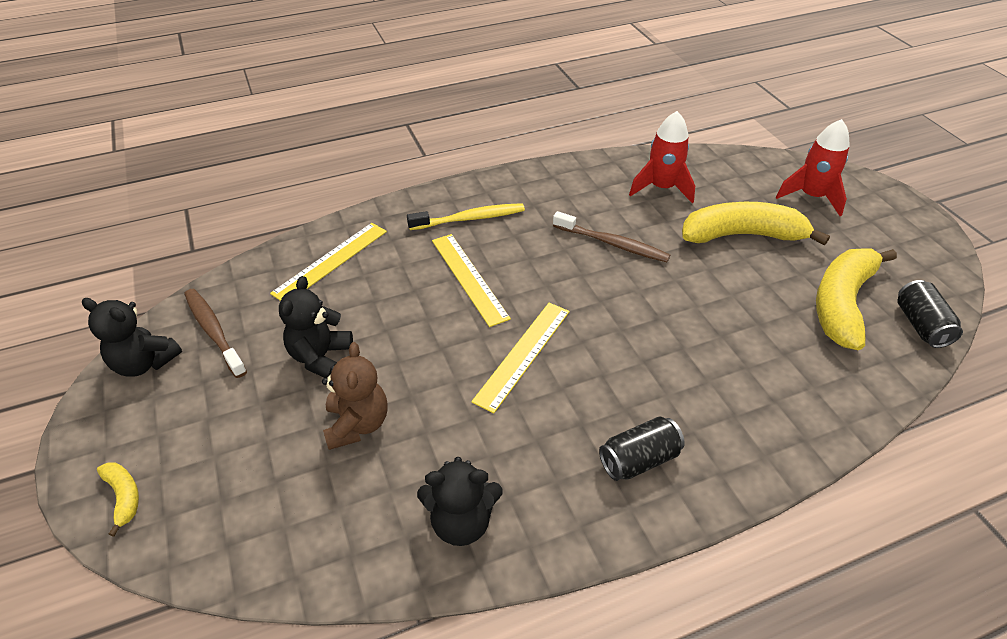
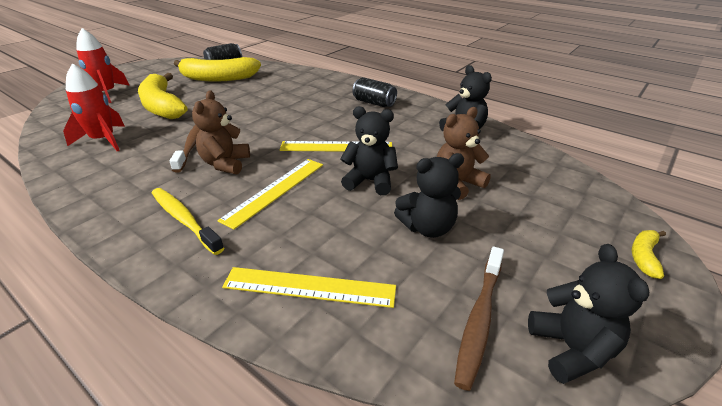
camera: 120 degrees left, 10 degrees down
none -> brown teddy bear [192,90,250,175]
none -> black teddy bear [340,106,398,195]

